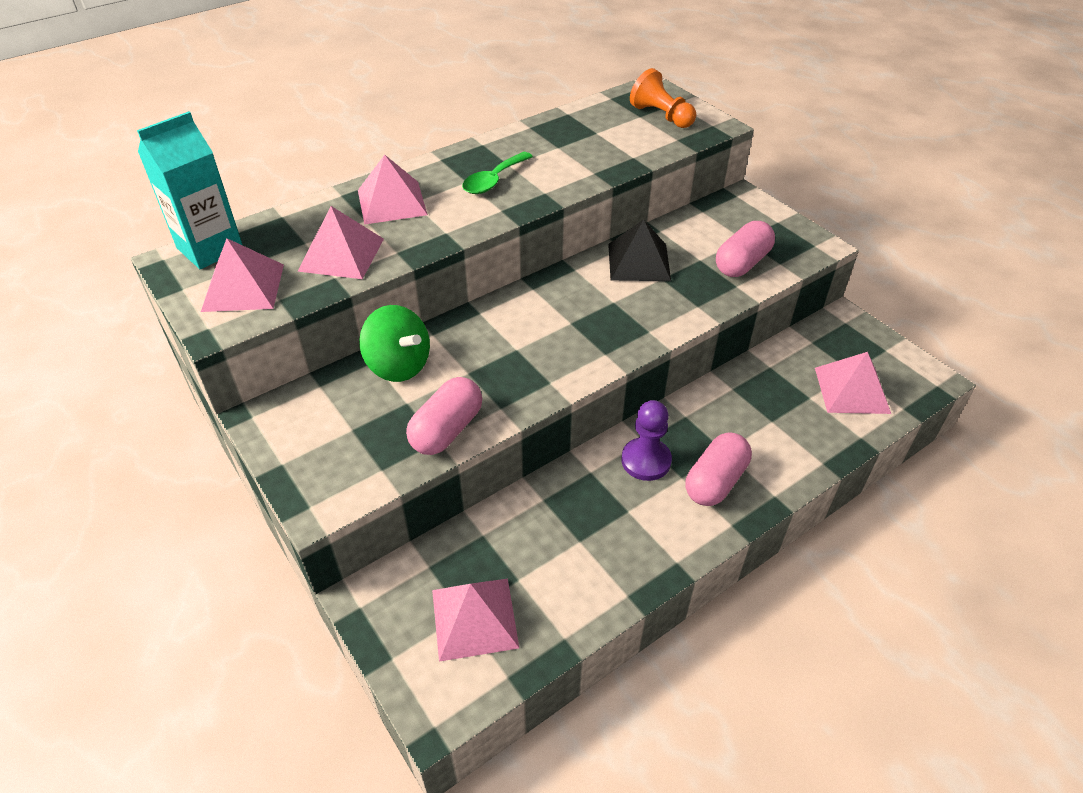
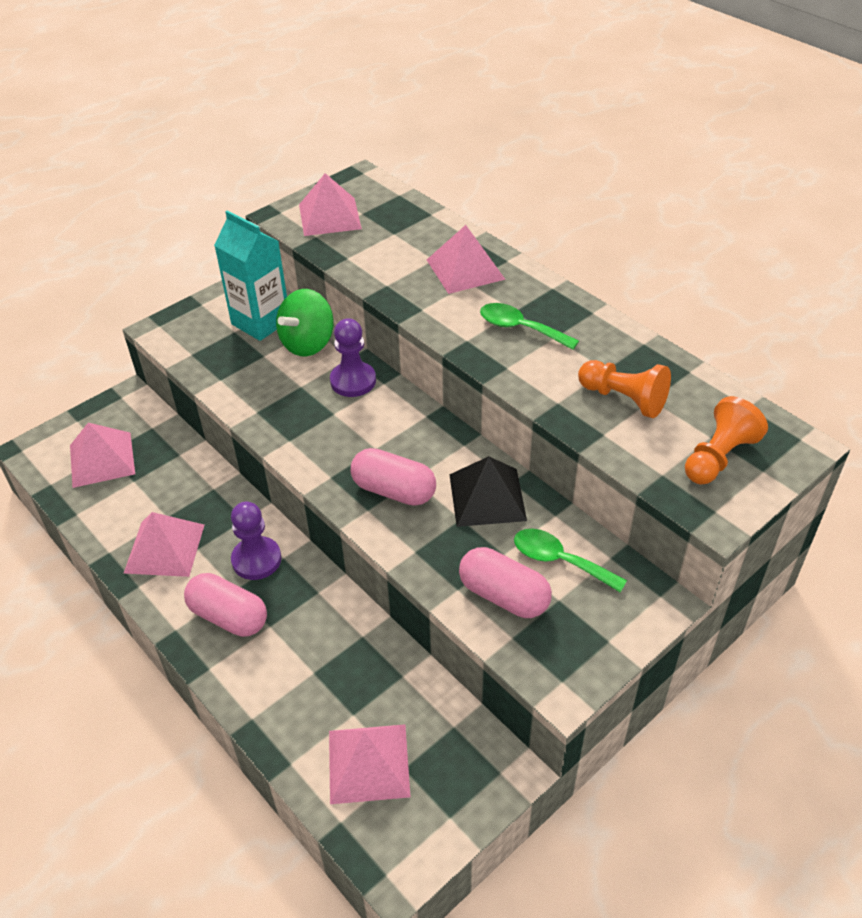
camera: 85 degrees right, 0 degrees up
turquoise carton [137,112,242,269] -> turquoise carton moved to [214,210,287,341]
pink pyramid [298,206,384,279] -> pink pyramid moved to [123,512,204,577]
pink capsule [406,377,482,455] -> pink capsule moved to [351,448,436,506]
none -> purple pawn [330,318,376,397]
none -> green spoon [514,529,627,593]
none -> orange pawn [578,360,671,418]

